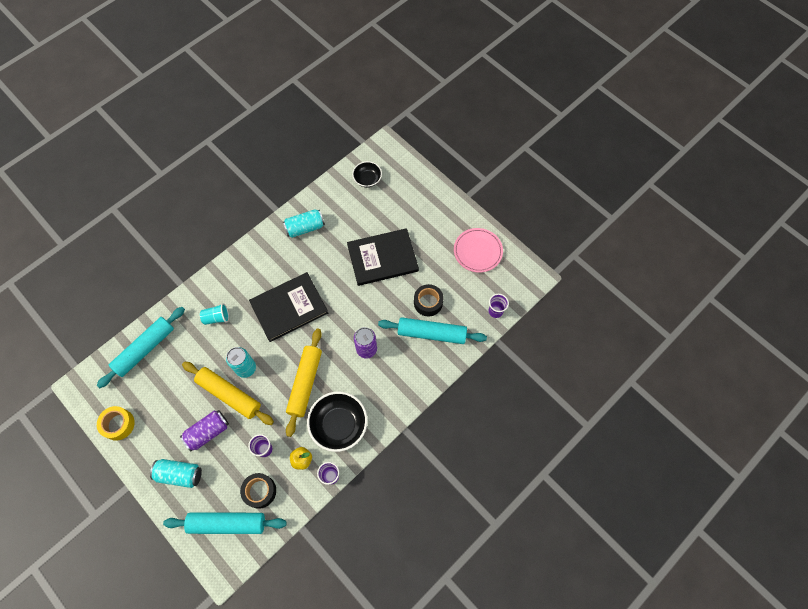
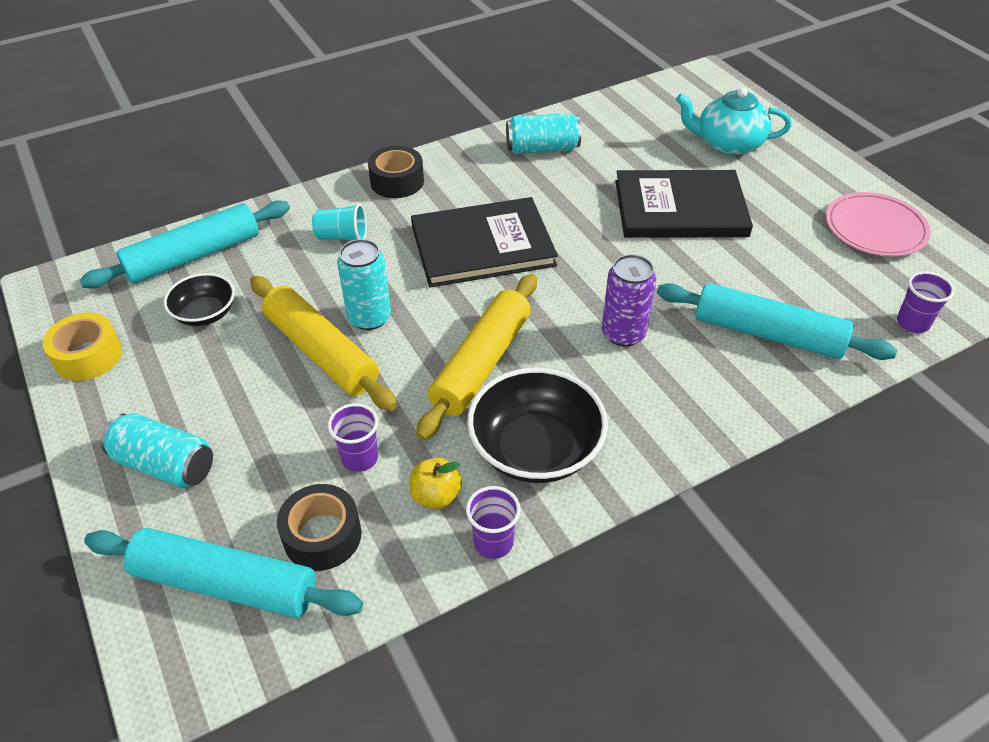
camera: 15 degrees right, 20 degrees down
purple can [180,410,229,451] -> none
black bowl [352,161,382,187] -> black bowl moved to [164,273,235,326]
black tape [414,284,444,316] -> black tape moved to [368,146,424,198]
none -> turquoise teapot [676,87,792,155]

